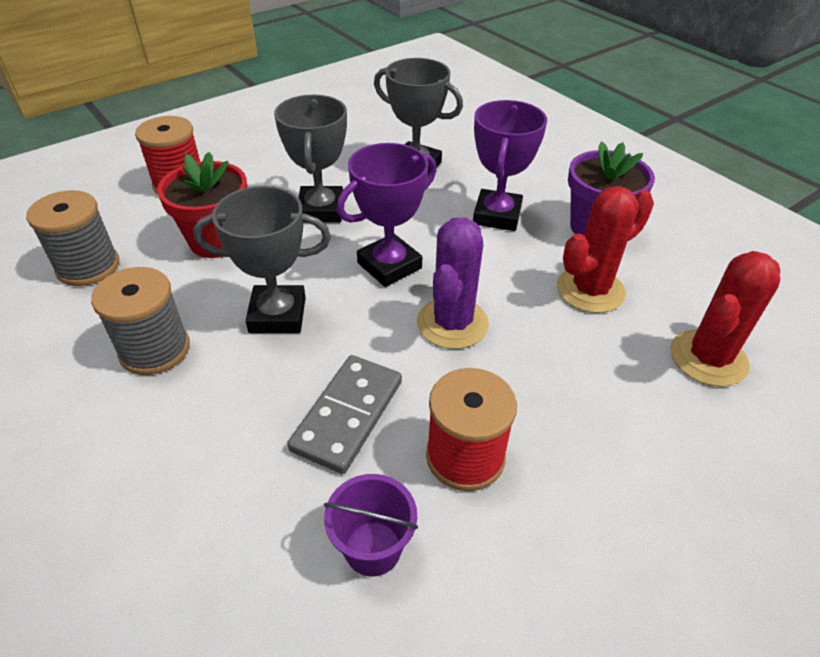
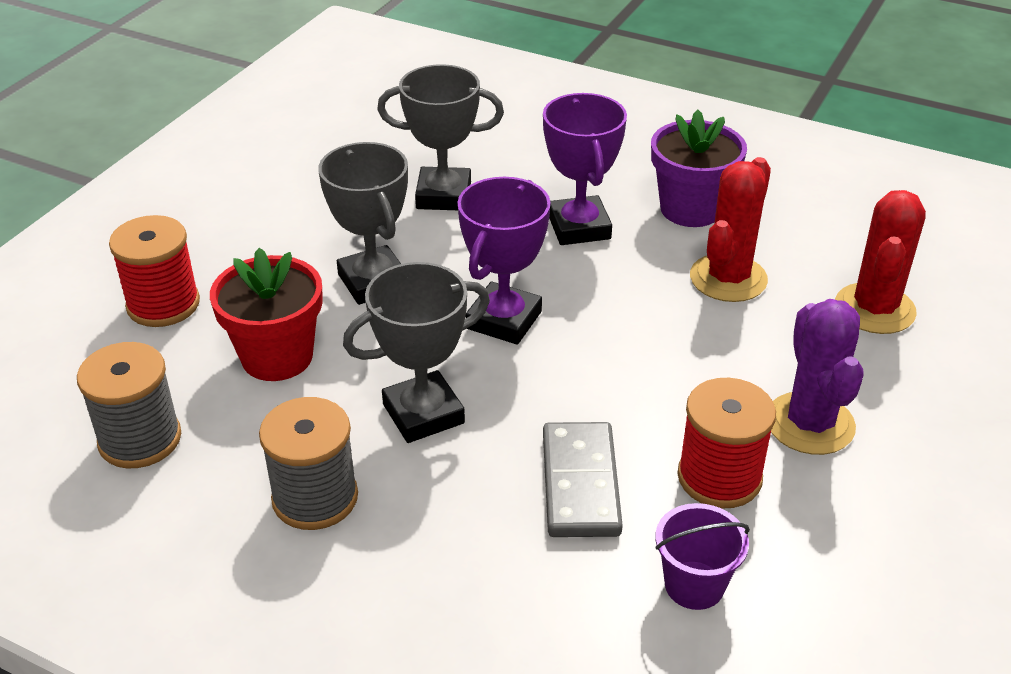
camera: 25 degrees left, 5 degrees down
purple cactus [417,217,489,349] -> purple cactus moved to [771,299,863,455]

